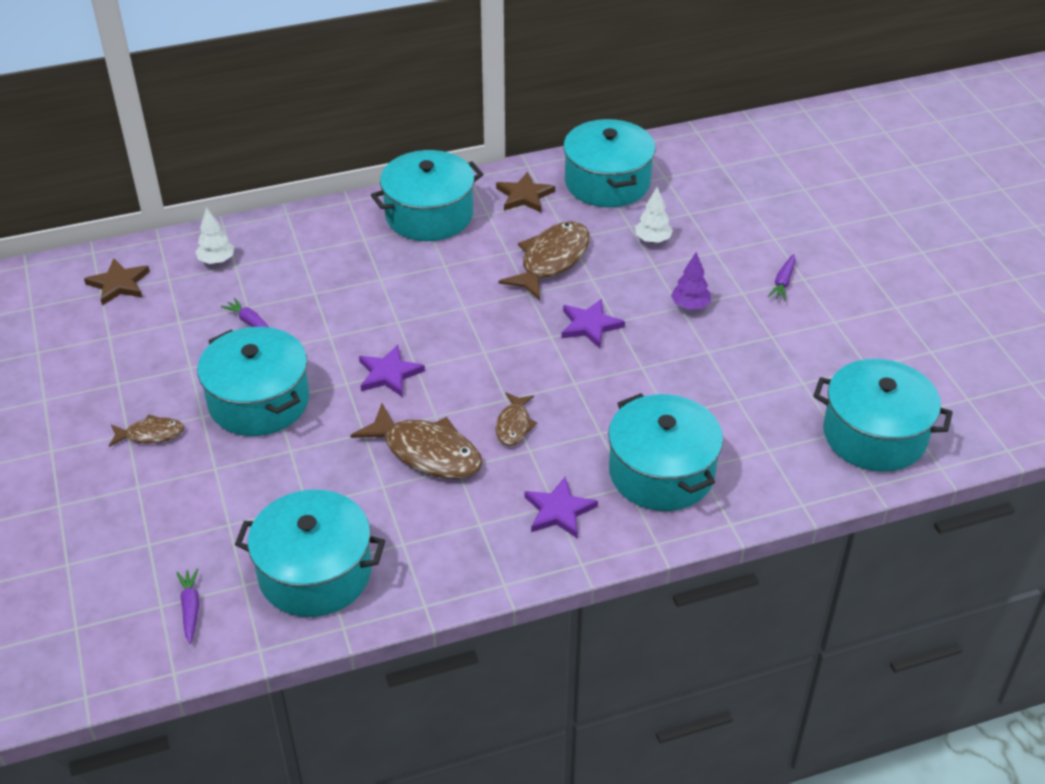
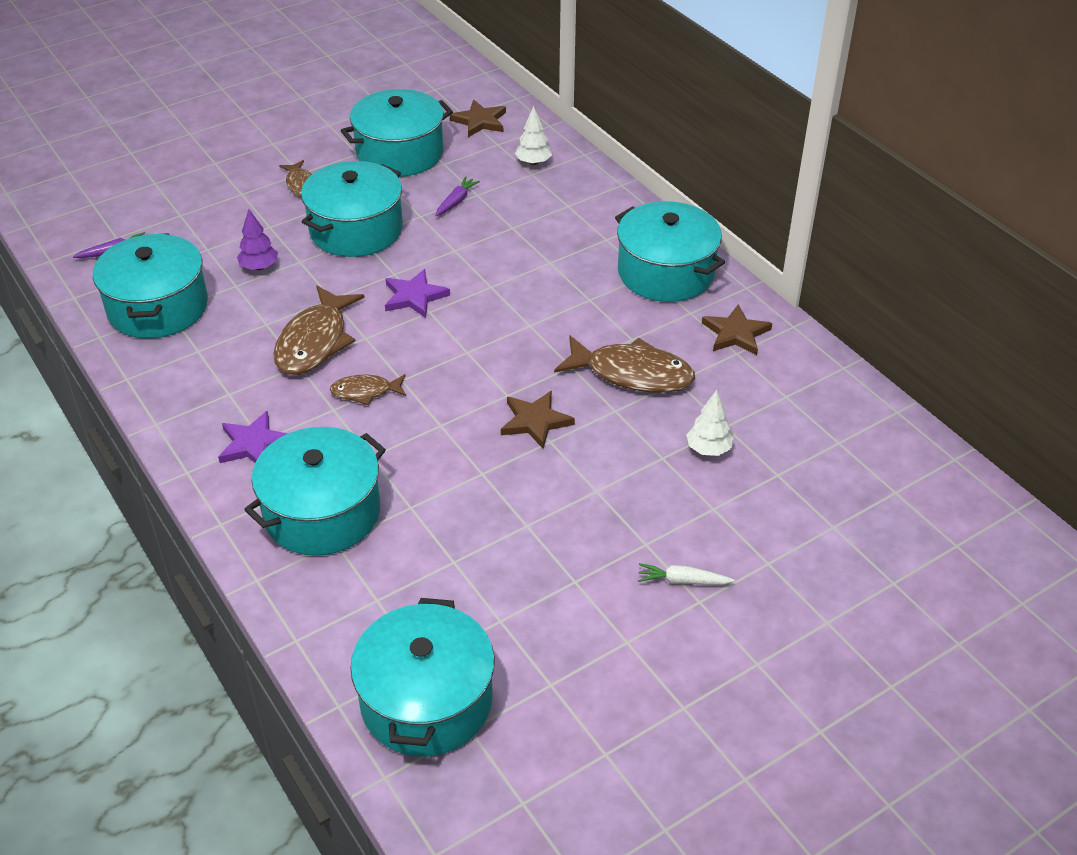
camera: 75 degrees right, 0 degrees up
purple star [561,299,625,348] -> brown star [501,391,575,449]
turquoise pot [563,119,655,207] -> turquoise pot moved to [341,89,453,177]
purple tree [671,252,711,310] -> purple tree moved to [237,209,278,270]
purple carrot [768,254,796,301] -> white carrot [638,563,735,585]

